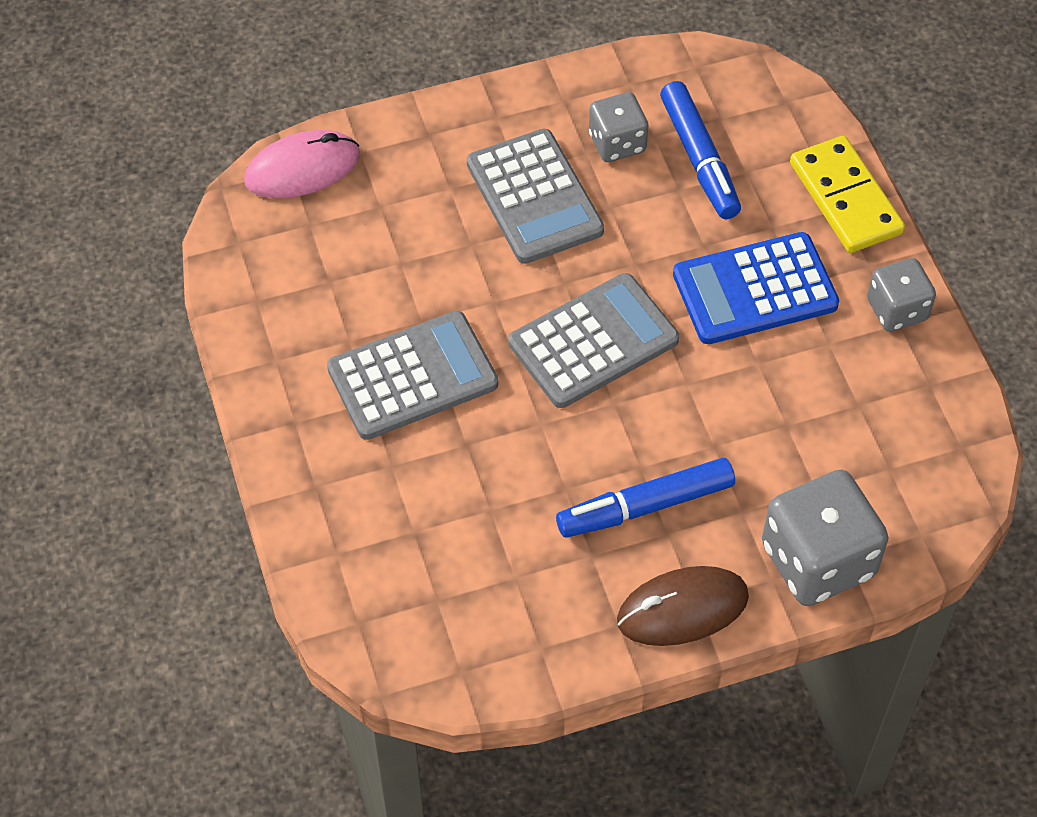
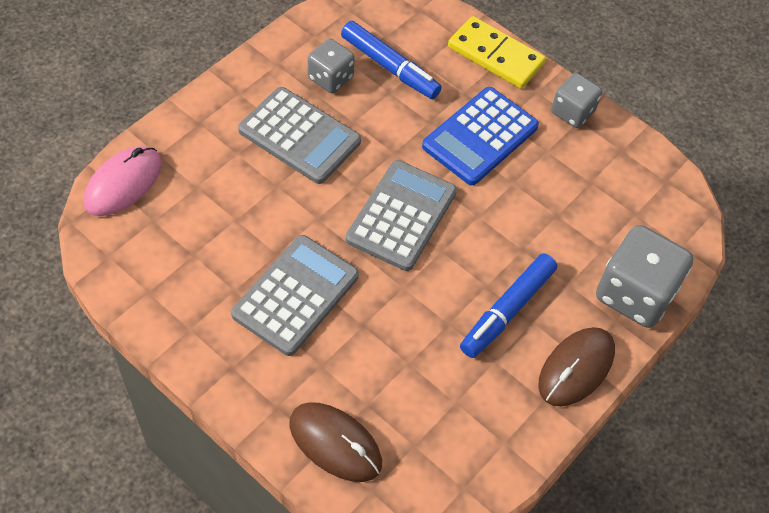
camera: 35 degrees left, 0 degrees up
none -> brown mouse [289,402,382,482]

